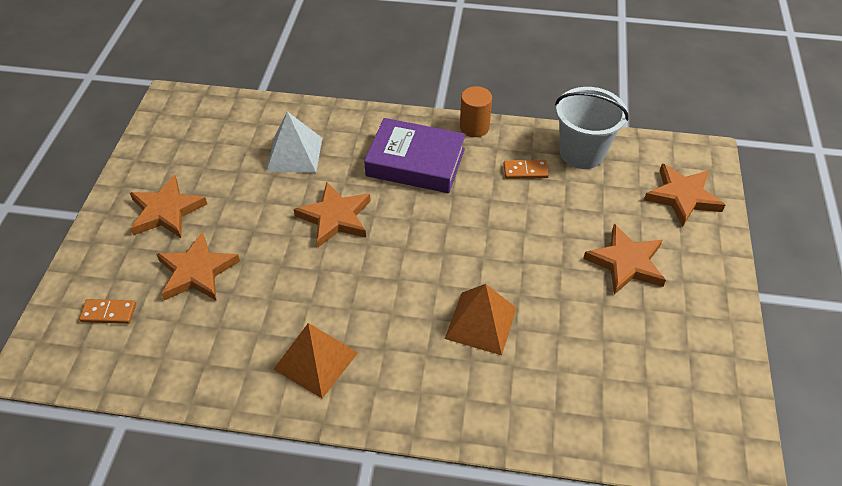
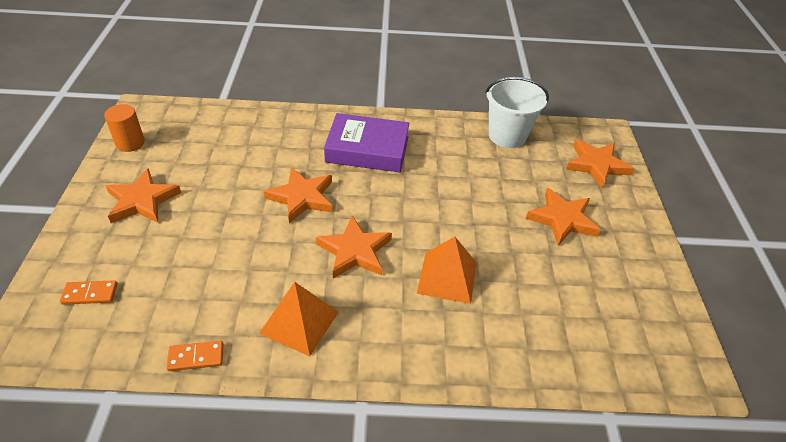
camera: 10 degrees left, 5 degrees down
orange star [156,231,240,300] -> orange star moved to [316,216,392,278]
white pyramid [267,111,322,173] -> none
orange cylinder [460,86,492,137] -> orange cylinder moved to [104,104,145,152]
orange domino [503,160,549,179] -> orange domino moved to [166,341,223,371]

